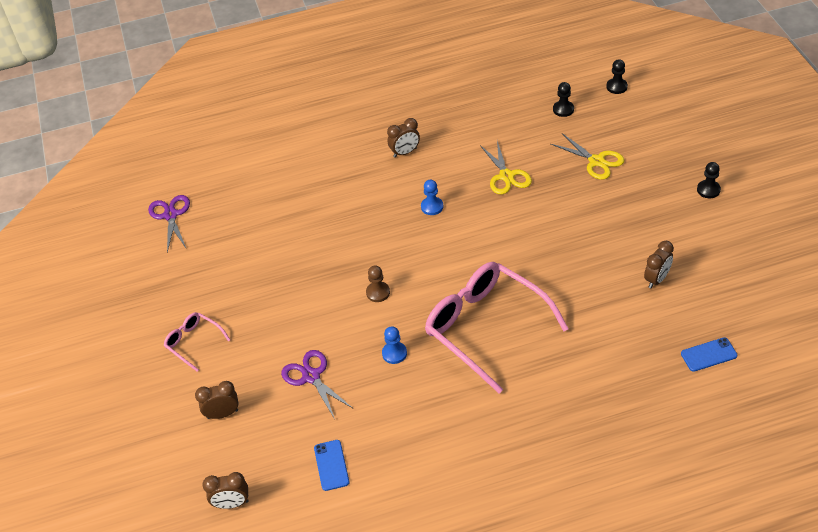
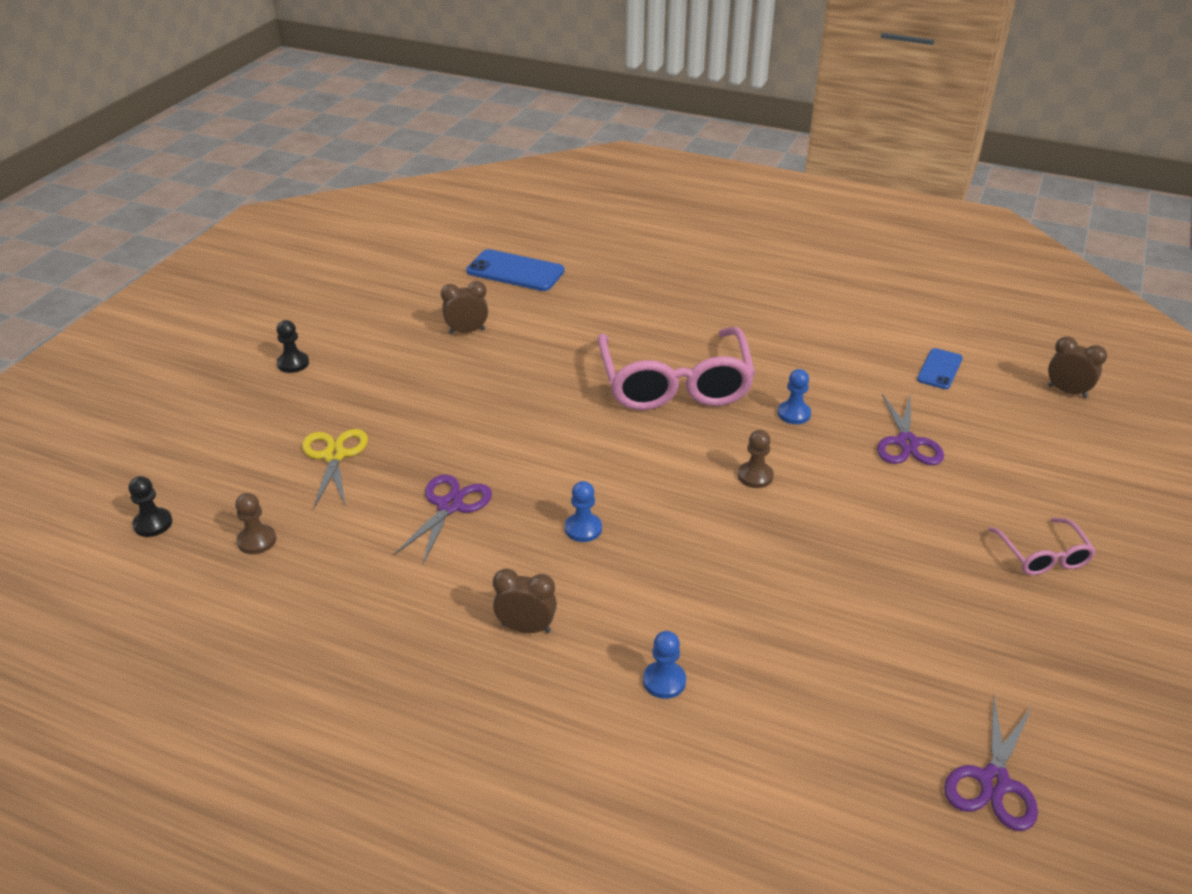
camera: 145 degrees left, 10 degrees down
brown clock [195,381,239,419] -> none
yellow scissors [480,141,532,194] -> purple scissors [393,474,492,565]
black pawn [553,82,574,117] -> brown pawn [235,493,276,554]
blue phone [681,337,737,372] -> blue phone [466,249,565,291], size x1.66
none -> blue pawn [643,631,686,699]

